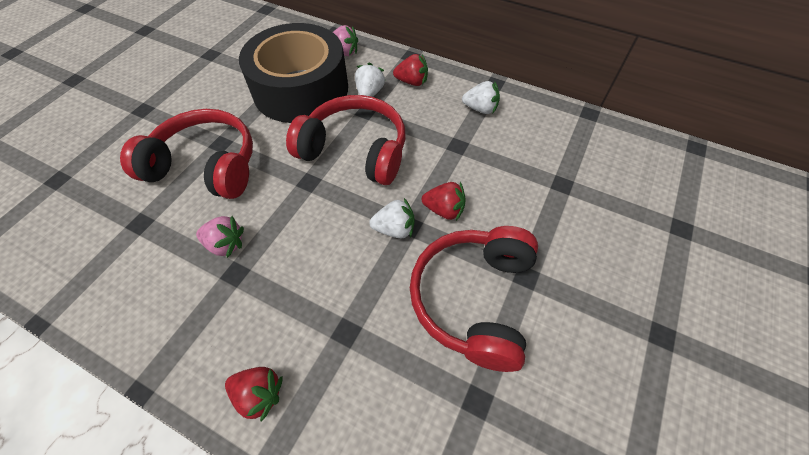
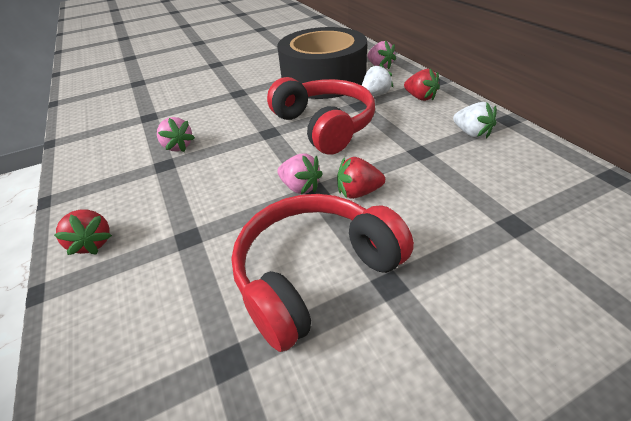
camera: 40 degrees right, 15 degrees down
red headphones [120,109,253,199] -> none
white strawberry [369,198,415,238] -> pink strawberry [278,153,323,194]
red strawberry [422,182,466,221] -> red strawberry turned 120 degrees clockwise [337,157,385,199]

